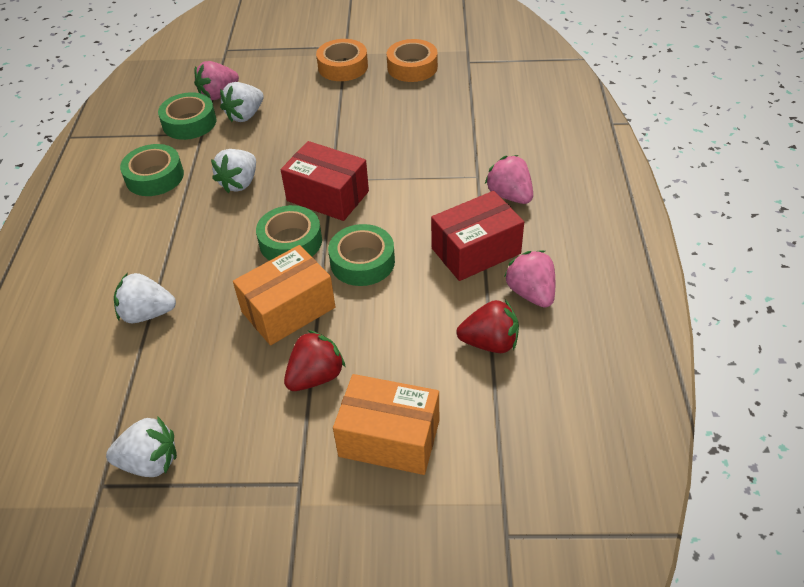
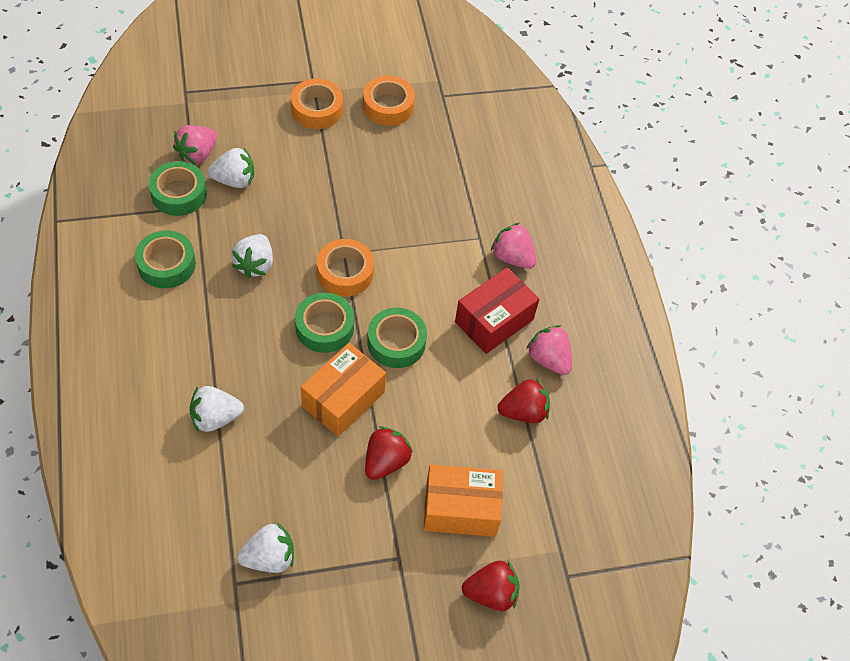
camera: 20 degrees left, 10 degrees up
white strawberry [220,82,264,122] -> white strawberry turned 120 degrees counterclockwise [207,148,254,188]
red box [281,141,369,221] -> orange tape [317,239,374,296]
none -> red strawberry [462,561,520,611]

